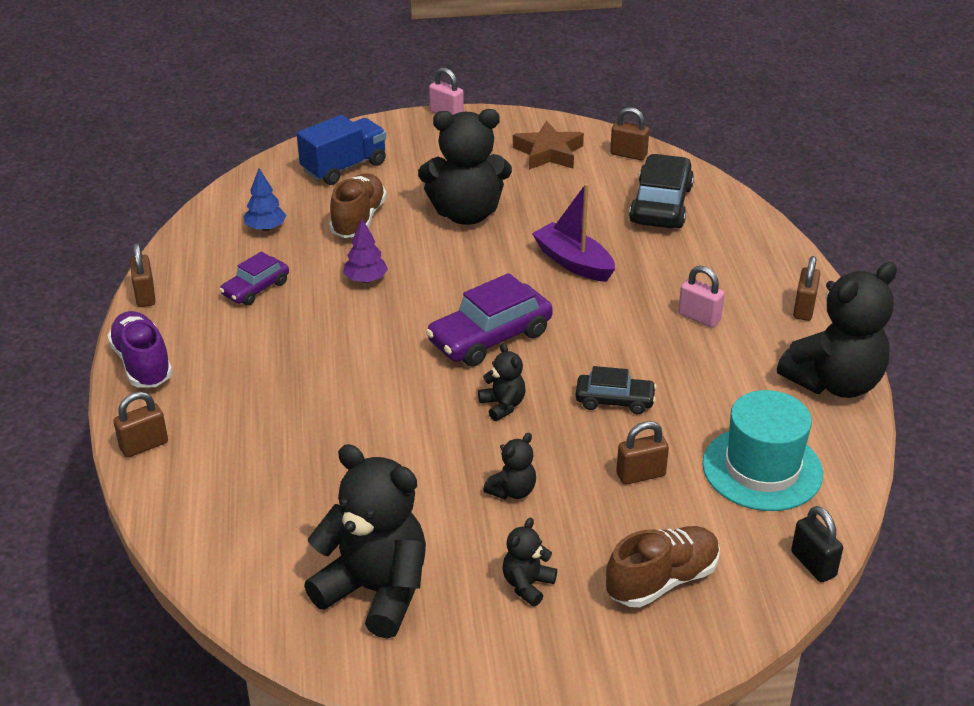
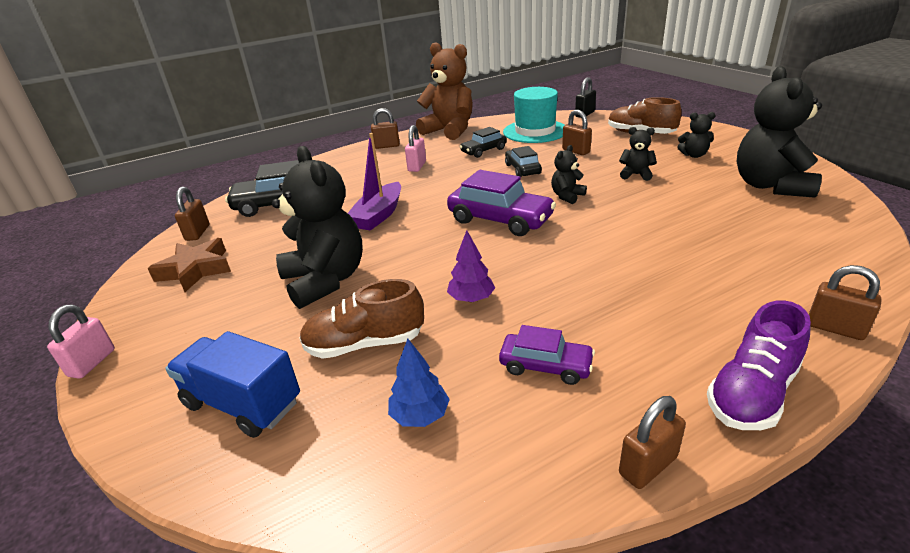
camera: 110 degrees left, 5 degrees down
black teddy bear [777,262,897,398] -> brown teddy bear [416,42,473,140]
none -> black car [460,127,507,158]

